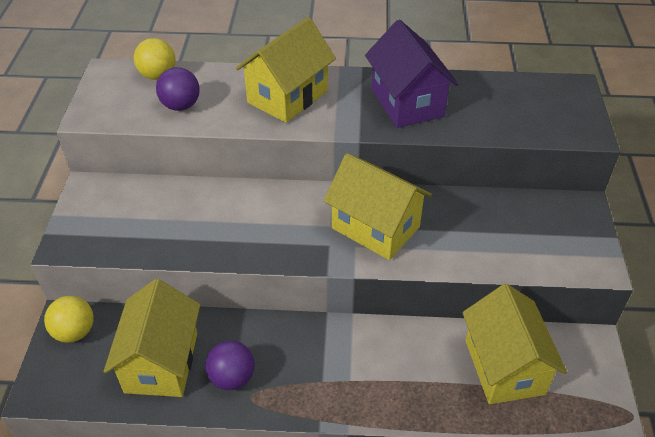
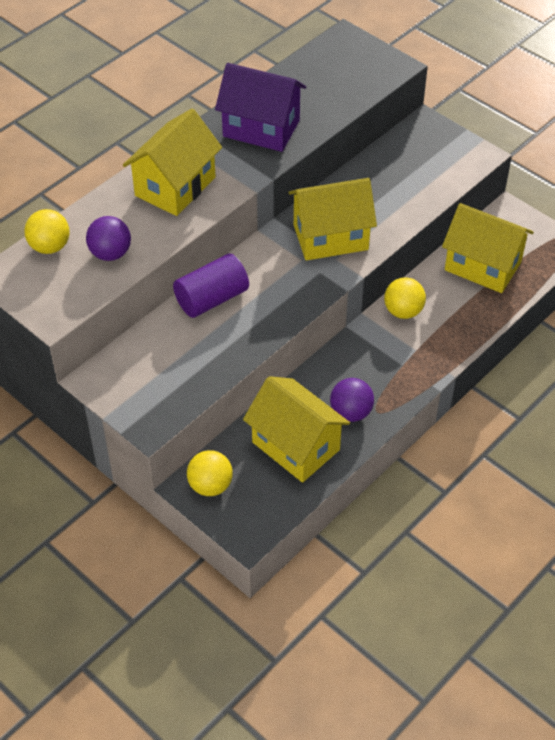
camera: 50 degrees left, 5 degrees up
yellow house [236,17,336,123] -> yellow house turned 45 degrees clockwise [123,109,222,216]
none -> purple cylinder [173,254,249,318]
none -> yellow ball [384,277,426,319]

